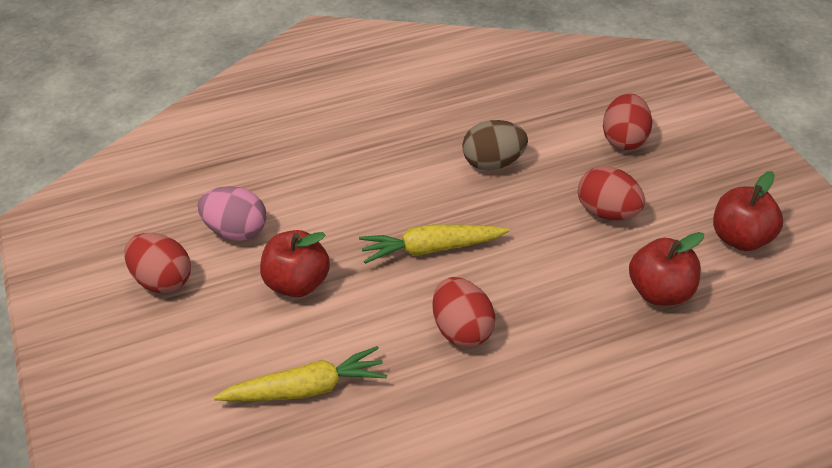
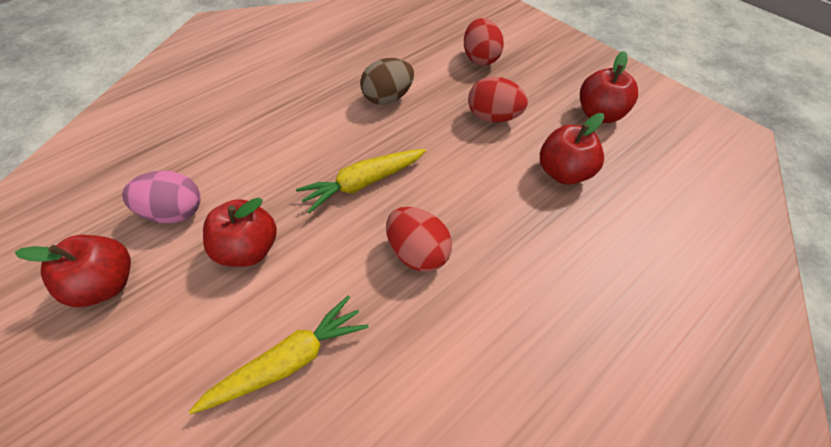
camera: 20 degrees left, 10 degrees up
red egg [124,233,191,293] -> red apple [15,235,131,307]

